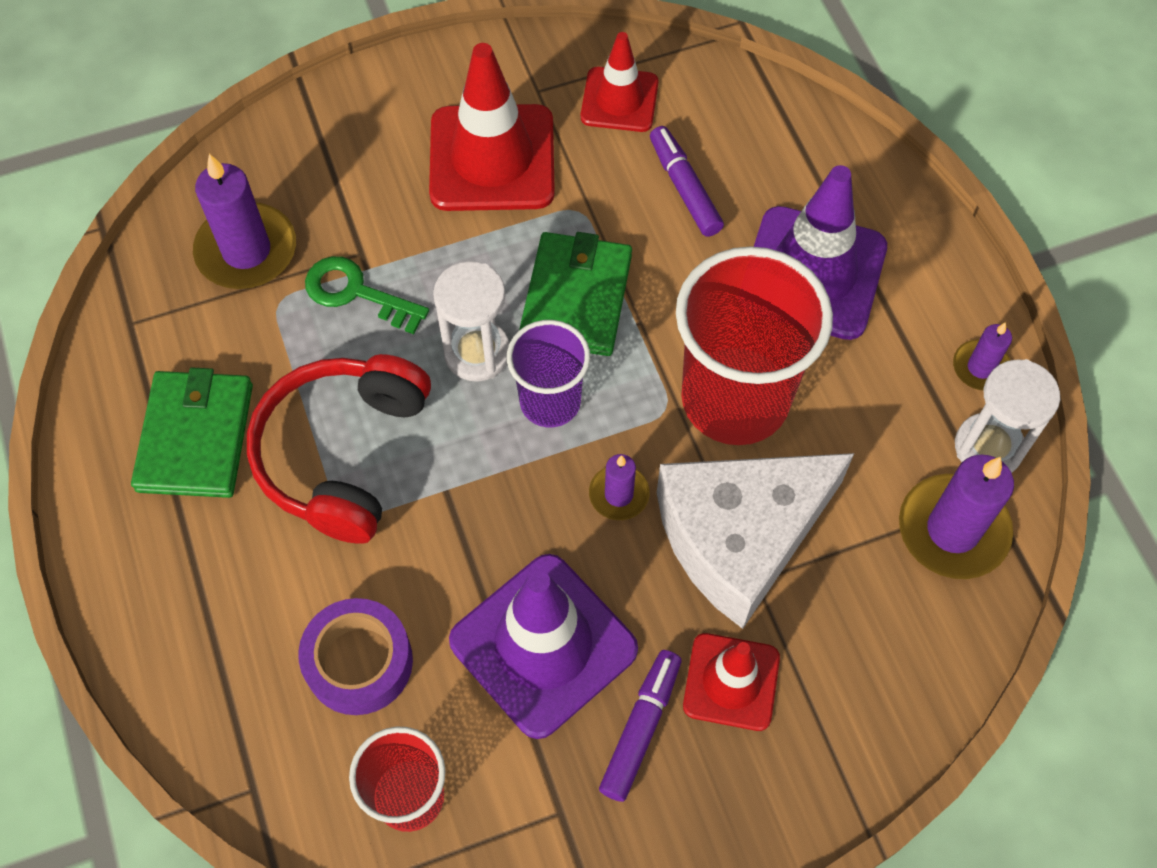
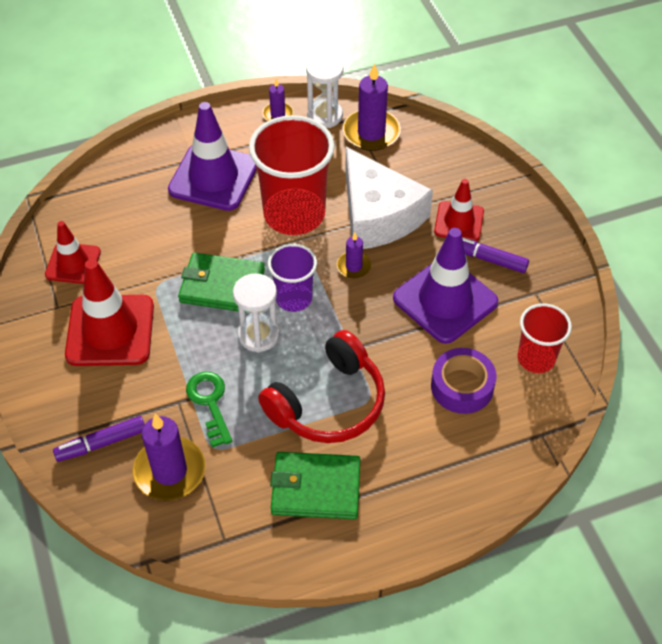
camera: 90 degrees left, 10 degrees down
red headphones [247,354,431,544] -> red headphones turned 60 degrees counterclockwise [258,330,385,443]
green key [305,256,429,334] -> green key turned 135 degrees clockwise [186,372,232,447]
purple marker [650,126,724,237] -> purple marker moved to [53,416,145,462]

